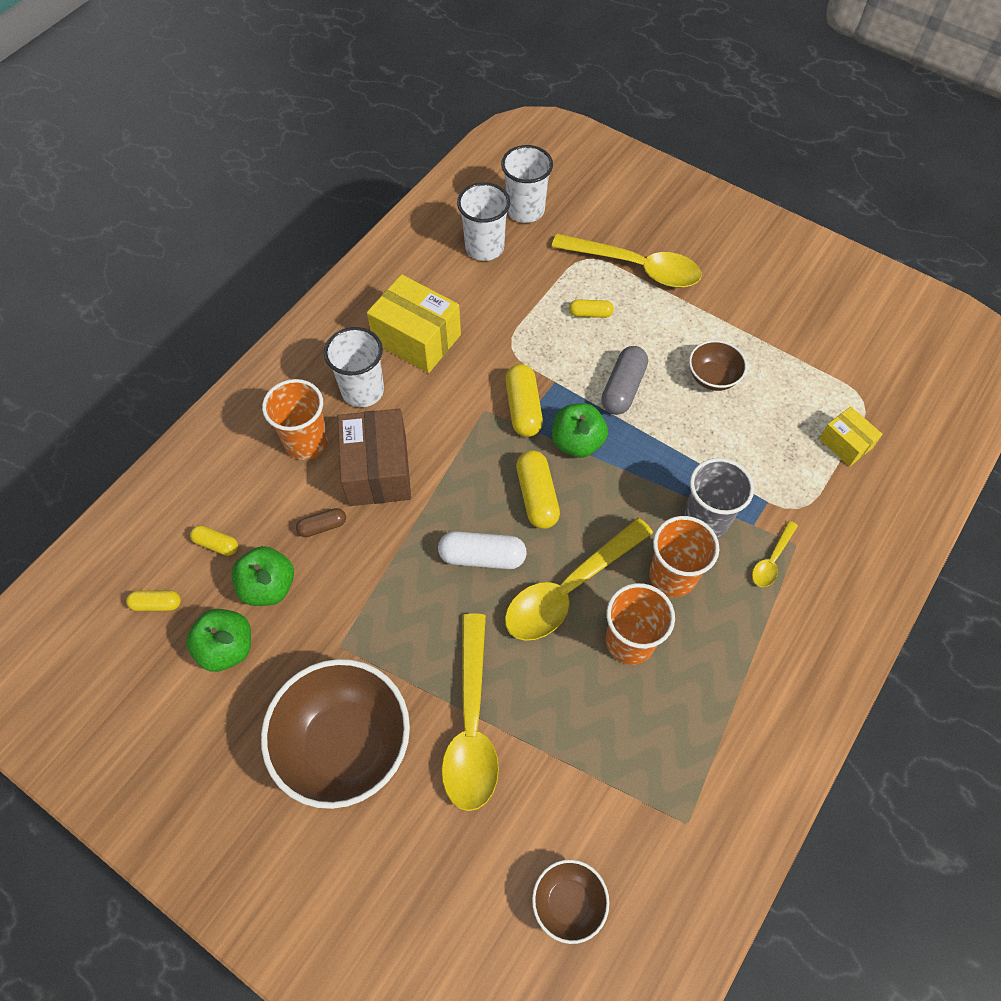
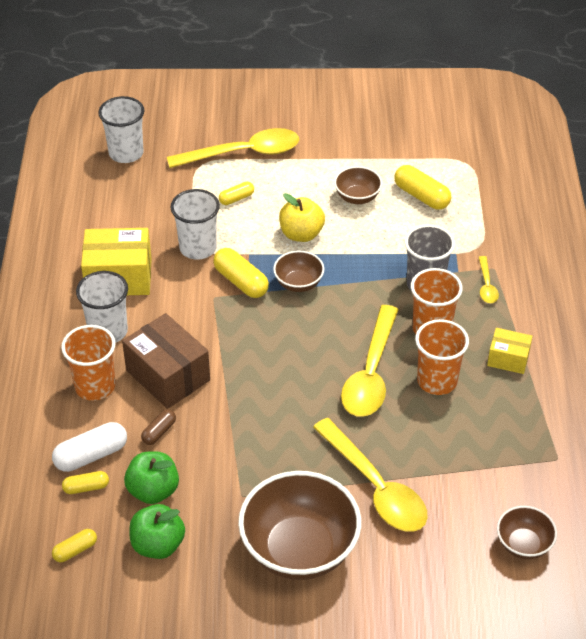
camera: 35 degrees left, 15 degrees down
white capsule [438,531,527,569] -> white capsule moved to [52,422,127,472]
white cup [457,182,510,261] -> white cup moved to [171,189,220,260]
yellow capsule [516,450,560,529] -> yellow capsule moved to [394,165,451,210]
green apple [552,403,608,458] -> brown bowl [273,251,324,292]
grey capsule [601,346,648,415] -> yellow apple [279,193,325,242]
yellow box [819,407,882,467] -> yellow box moved to [487,328,532,374]

